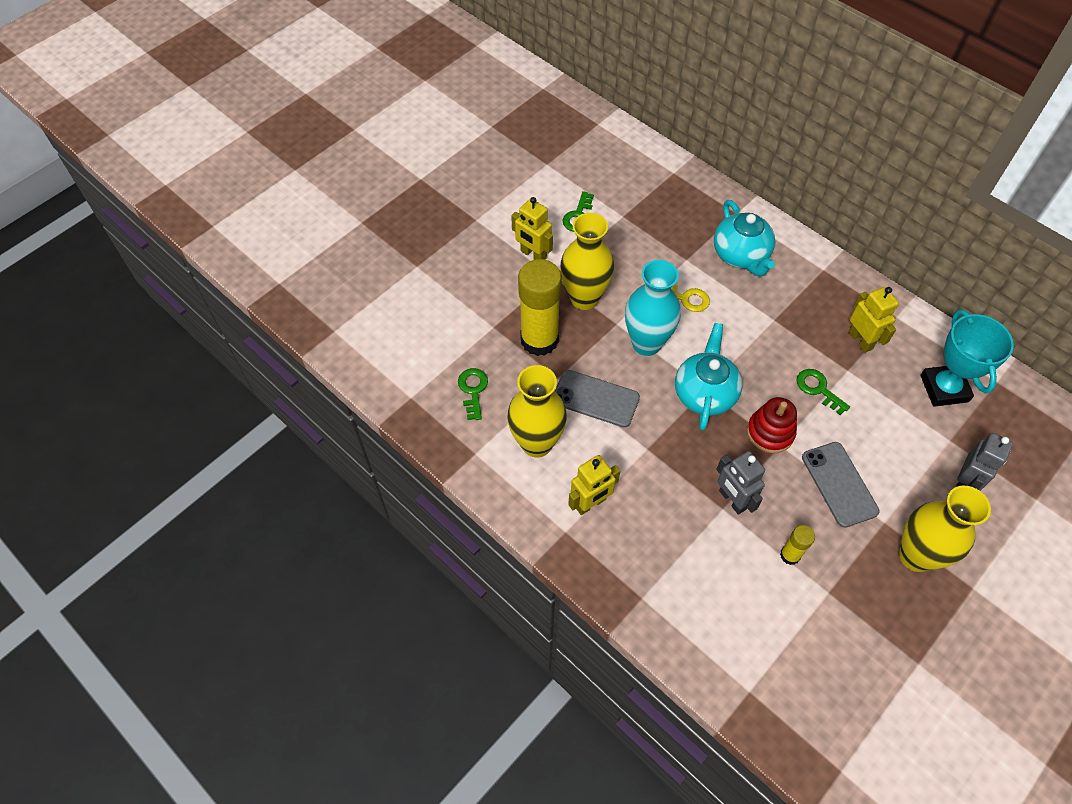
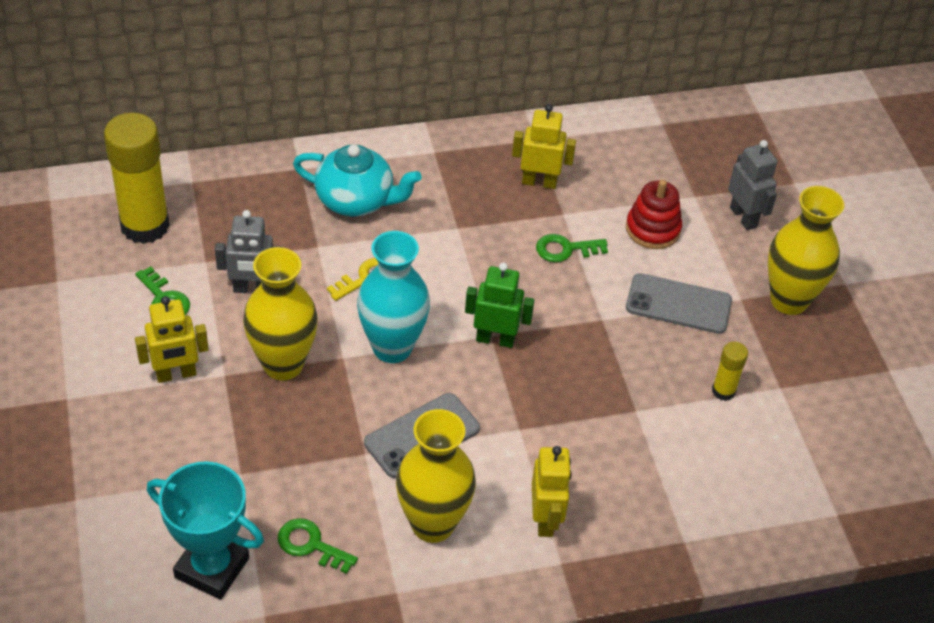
camera: 60 degrees left, 10 degrees down
yellow glue stick [518,259,562,356] -> yellow glue stick moved to [104,113,170,244]
turquoise teapot [675,323,742,431] -> green robot [465,263,534,348]
grey robot [716,451,765,515] -> grey robot moved to [215,210,281,293]
red stacking toy [747,397,797,453] -> red stacking toy moved to [626,180,682,249]
turquoise trophy [920,310,1014,407] -> turquoise trophy moved to [147,461,264,600]

